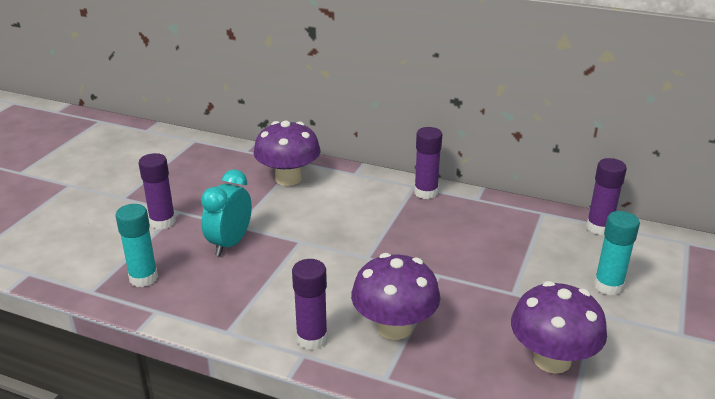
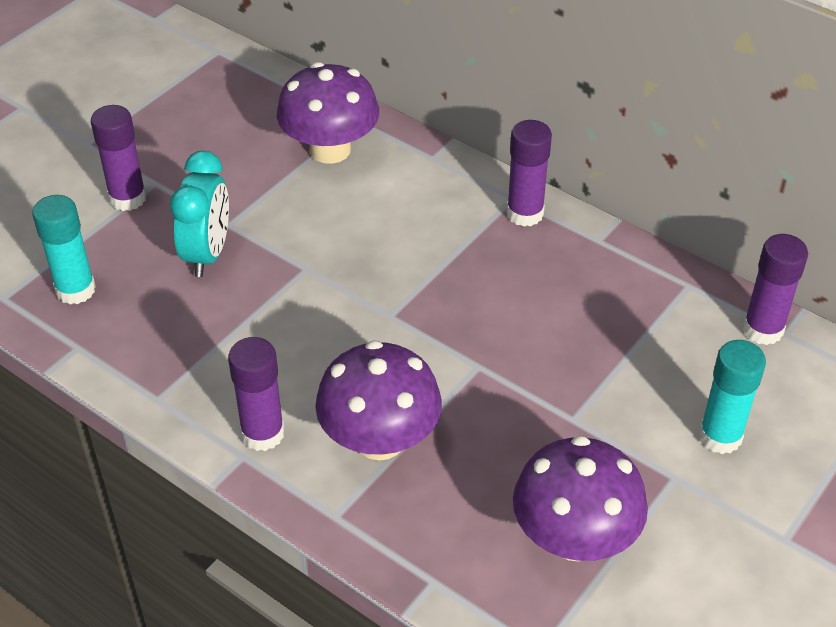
camera: 15 degrees right, 15 degrees up
turquoise clock [201,170,252,256] -> turquoise clock turned 150 degrees clockwise [170,151,229,277]

